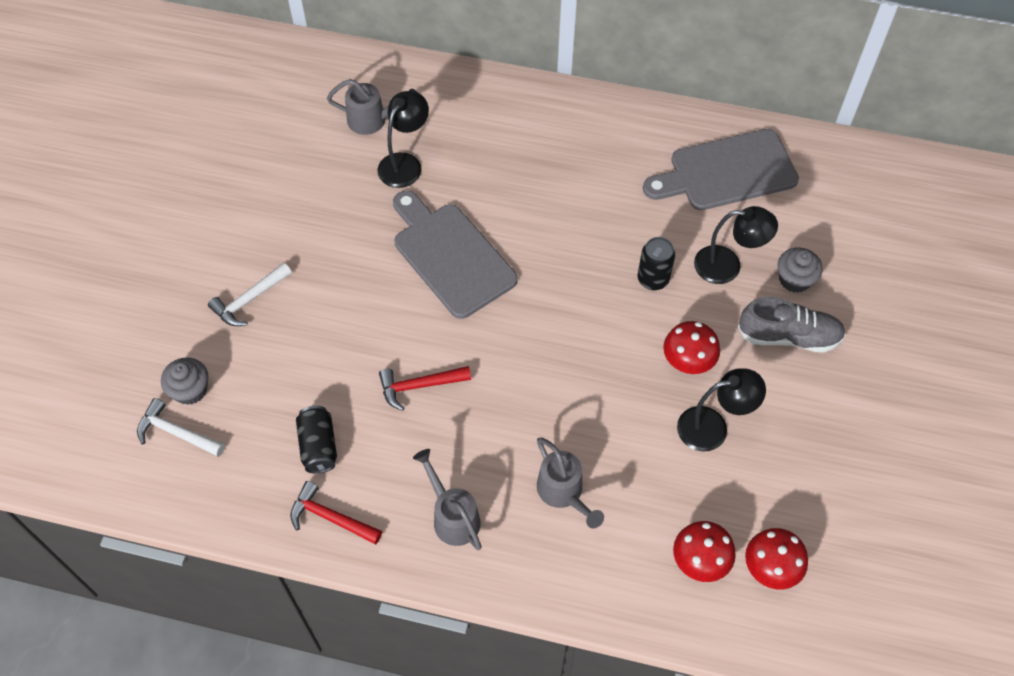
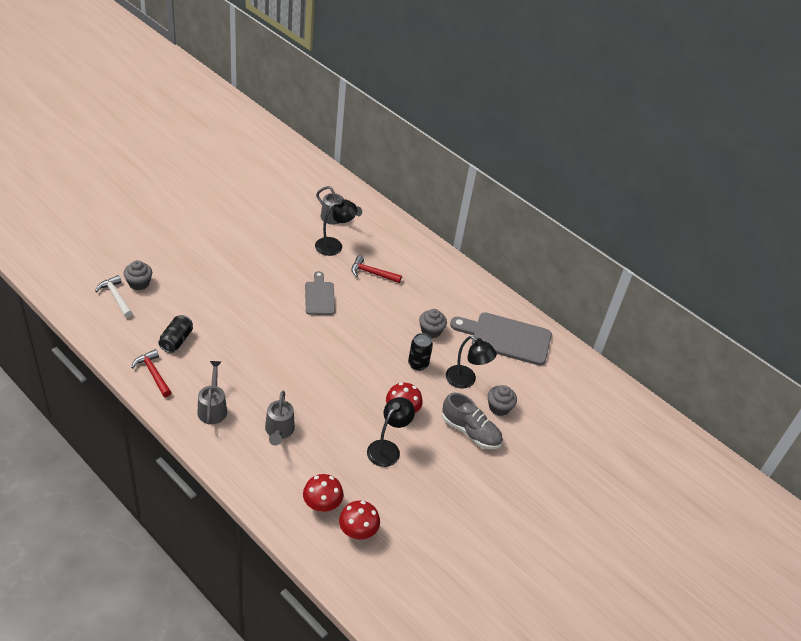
camera: 25 degrees right, 15 degrees down
white hammer [208,262,292,326] -> none
red hammer [379,366,471,411] -> red hammer moved to [352,256,402,283]
grey cutting board [393,191,517,319] -> grey cutting board [305,271,335,315], size x0.60
black lamp [677,368,766,452] -> black lamp turned 75 degrees counterclockwise [367,397,415,467]
none -> grey cupcake [419,309,447,338]

